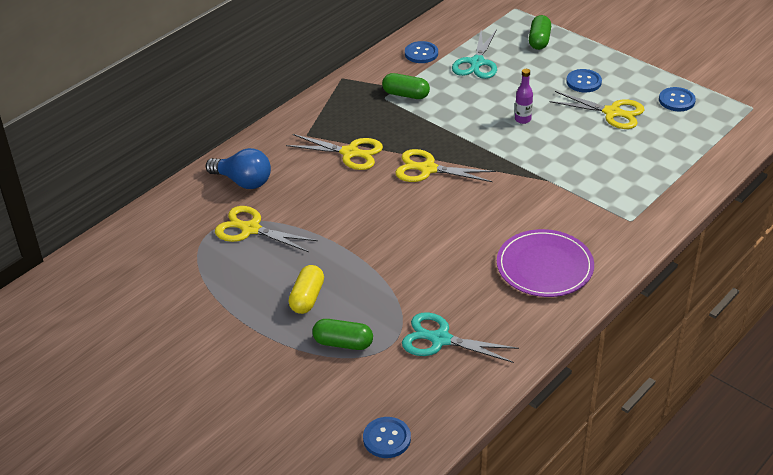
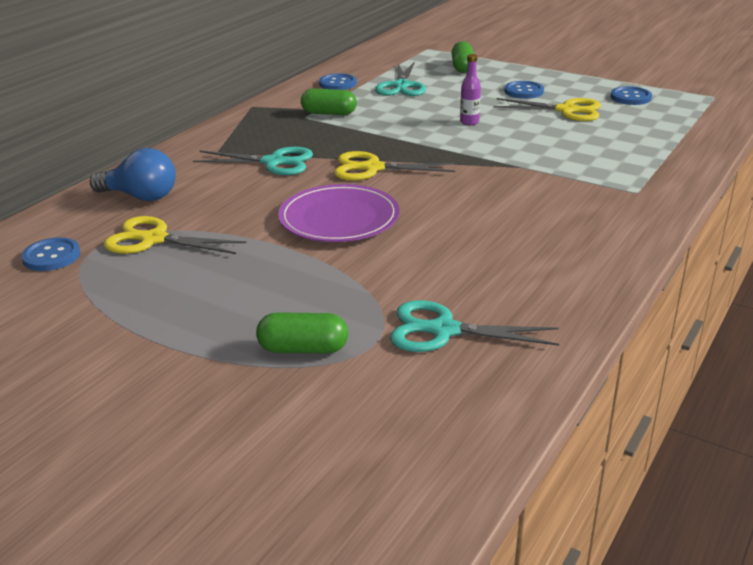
camera: 10 degrees left, 10 degrees down
yellow scissors [286,134,383,170] -> turquoise scissors [193,147,313,175]
yellow capsule [288,265,324,314] -> none
blue button [363,417,411,458] -> blue button moved to [21,237,80,271]
purple plate [497,229,594,297] -> purple plate moved to [278,184,400,242]

